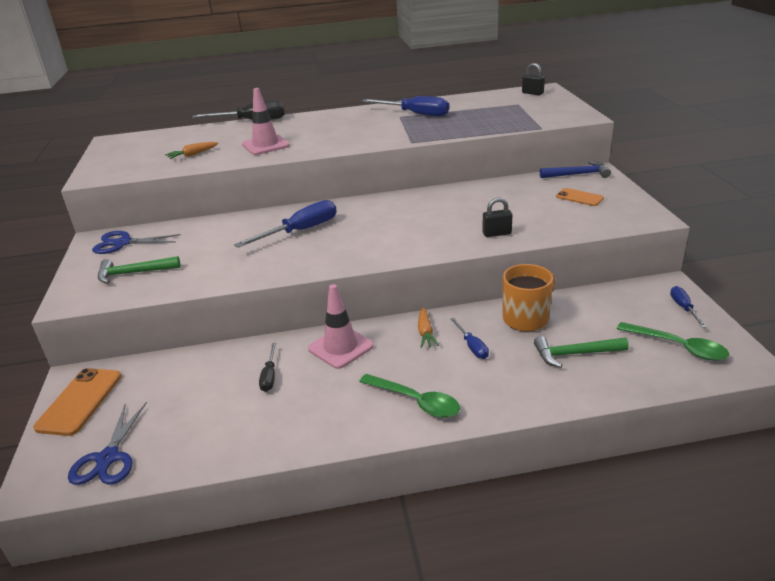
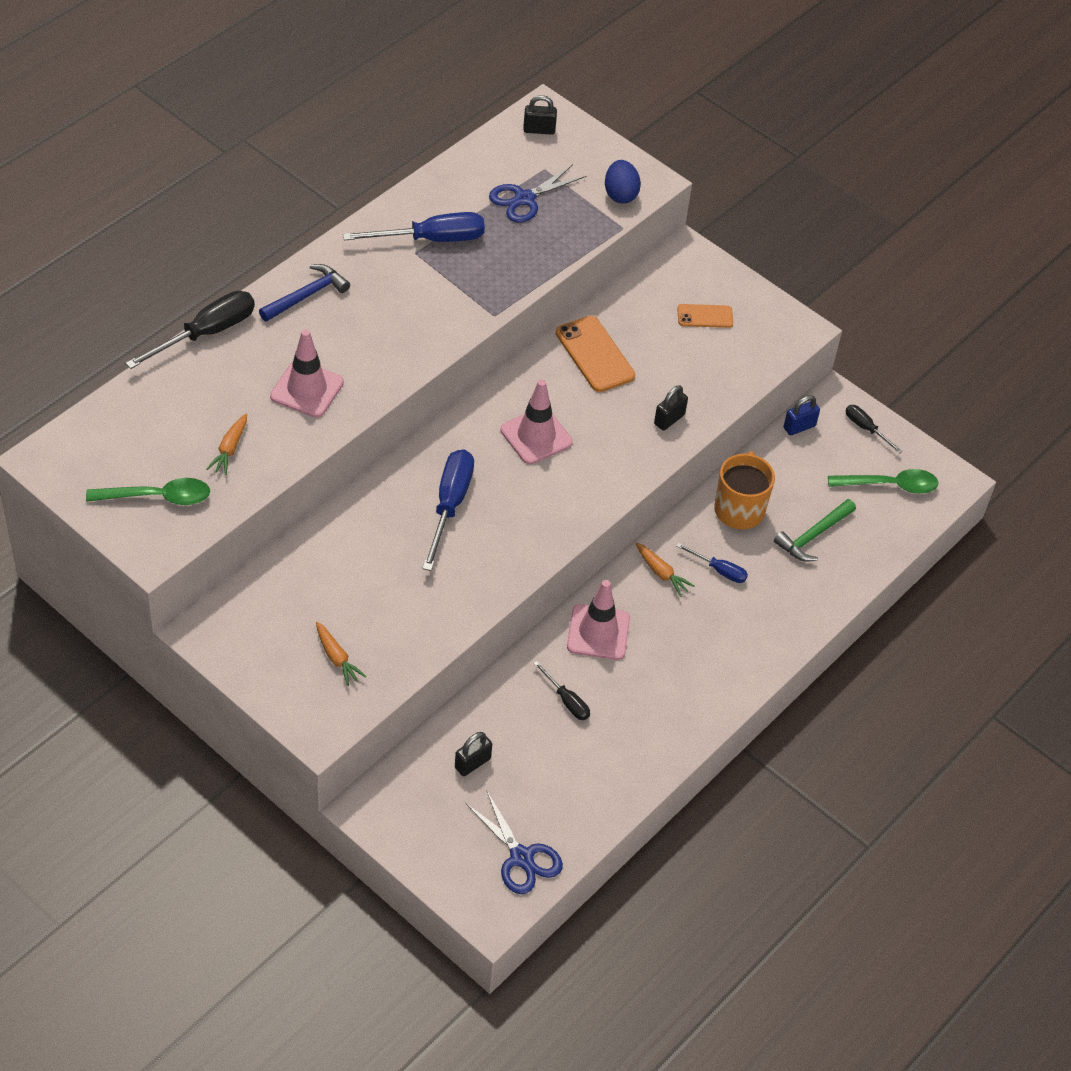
camera: 45 degrees left, 20 degrees up
orange phone [33,368,121,436] -> orange phone moved to [556,316,635,392]
blue scissors [92,231,181,254] -> blue scissors moved to [489,164,586,223]
green hammer [98,256,180,283] -> orange carrot [316,622,367,686]
green spoon [359,374,460,418] -> green spoon moved to [86,478,210,505]
blue hammer [540,161,611,178] -> blue hammer moved to [259,264,350,322]
blue screwdriver [670,286,706,328] -> black screwdriver [846,405,903,454]
none -> black padlock [455,732,492,776]
none -> pink traffic cone [500,379,573,464]
none -> blue egg [605,160,641,204]
none -> blue padlock [784,395,820,435]

